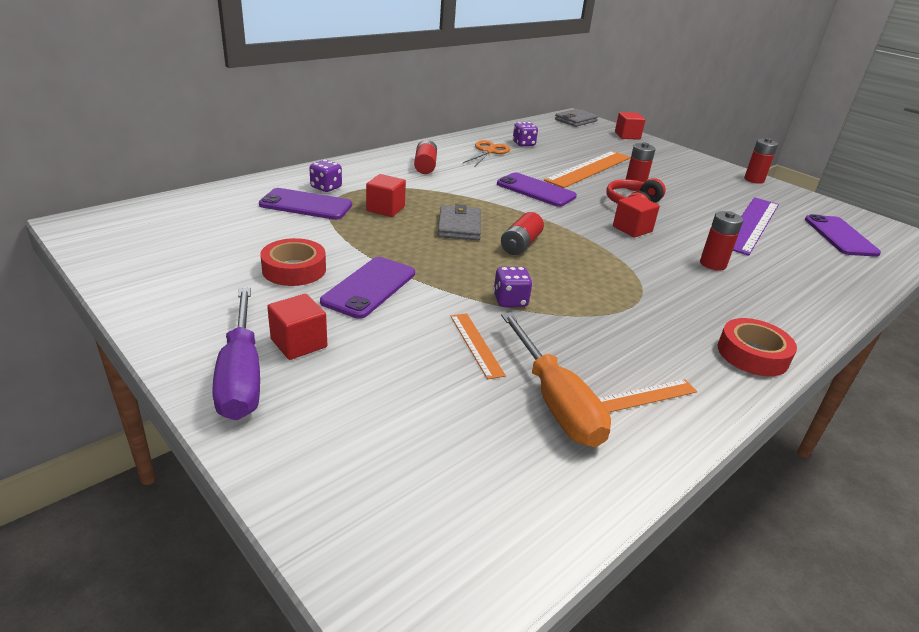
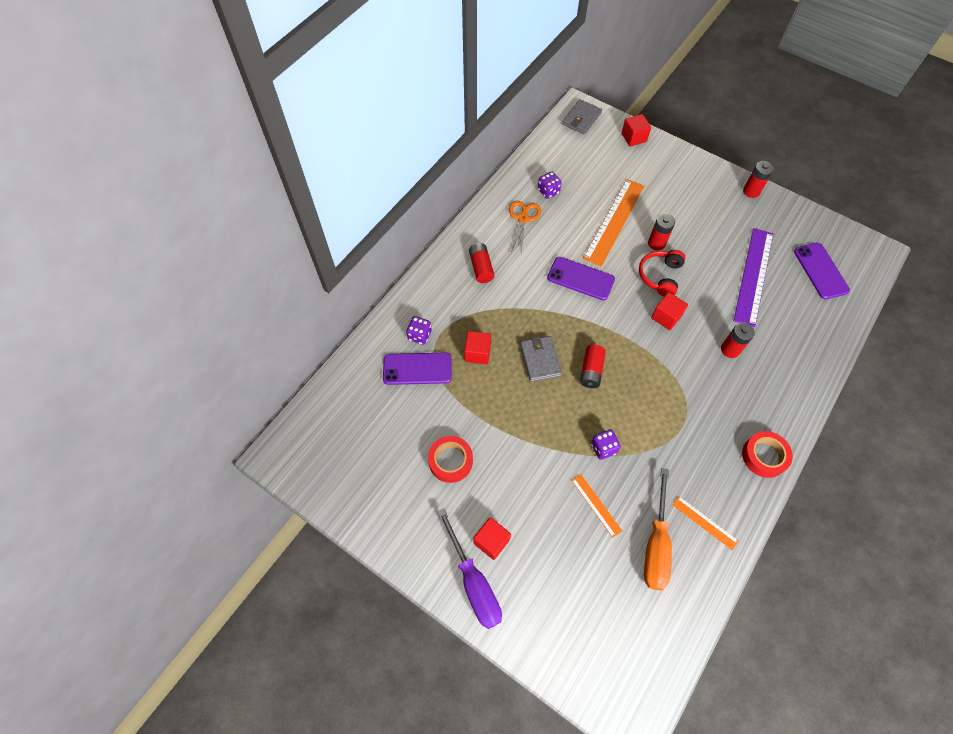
camera: 10 degrees left, 30 degrees up
purple phone [320,257,415,319] -> none
orange screwdriver [501,312,611,447] -> orange screwdriver turned 45 degrees clockwise [644,468,672,590]
orange ruler [599,379,697,412] -> orange ruler turned 75 degrees clockwise [672,496,739,550]

